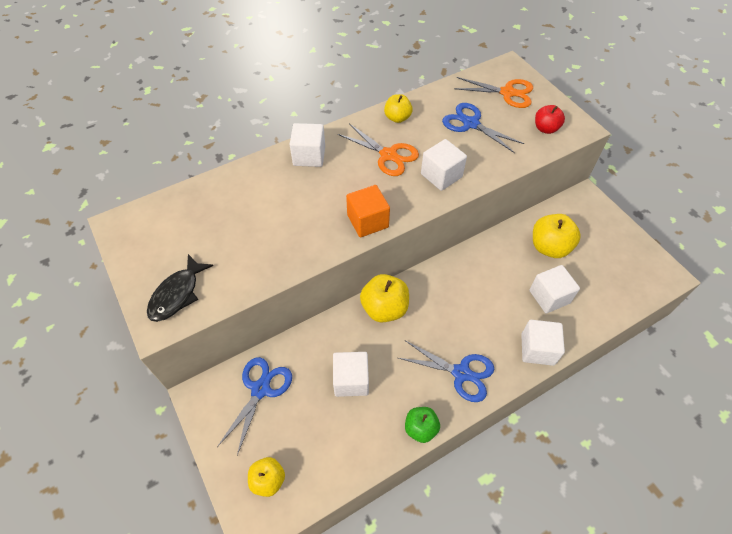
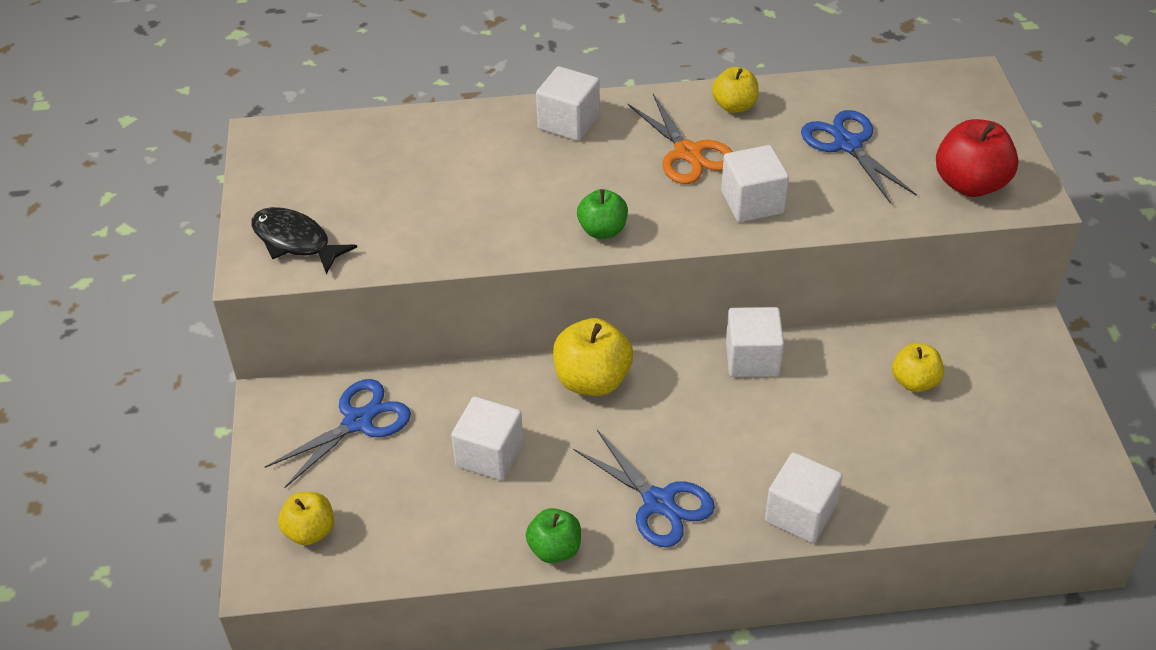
camera: 25 degrees right, 10 degrees down
black fish [147,254,213,322] -> black fish turned 75 degrees clockwise [251,207,357,274]
orange cube [346,185,390,237] -> green apple [577,189,628,239]
orange scissors [454,77,533,108] -> none
white cube [529,265,580,314] -> white cube moved to [726,307,784,377]
yellow apple [533,214,581,258] -> yellow apple [892,343,944,392], size x0.63
red apple [535,105,565,134] -> red apple [936,119,1019,197], size x1.59

